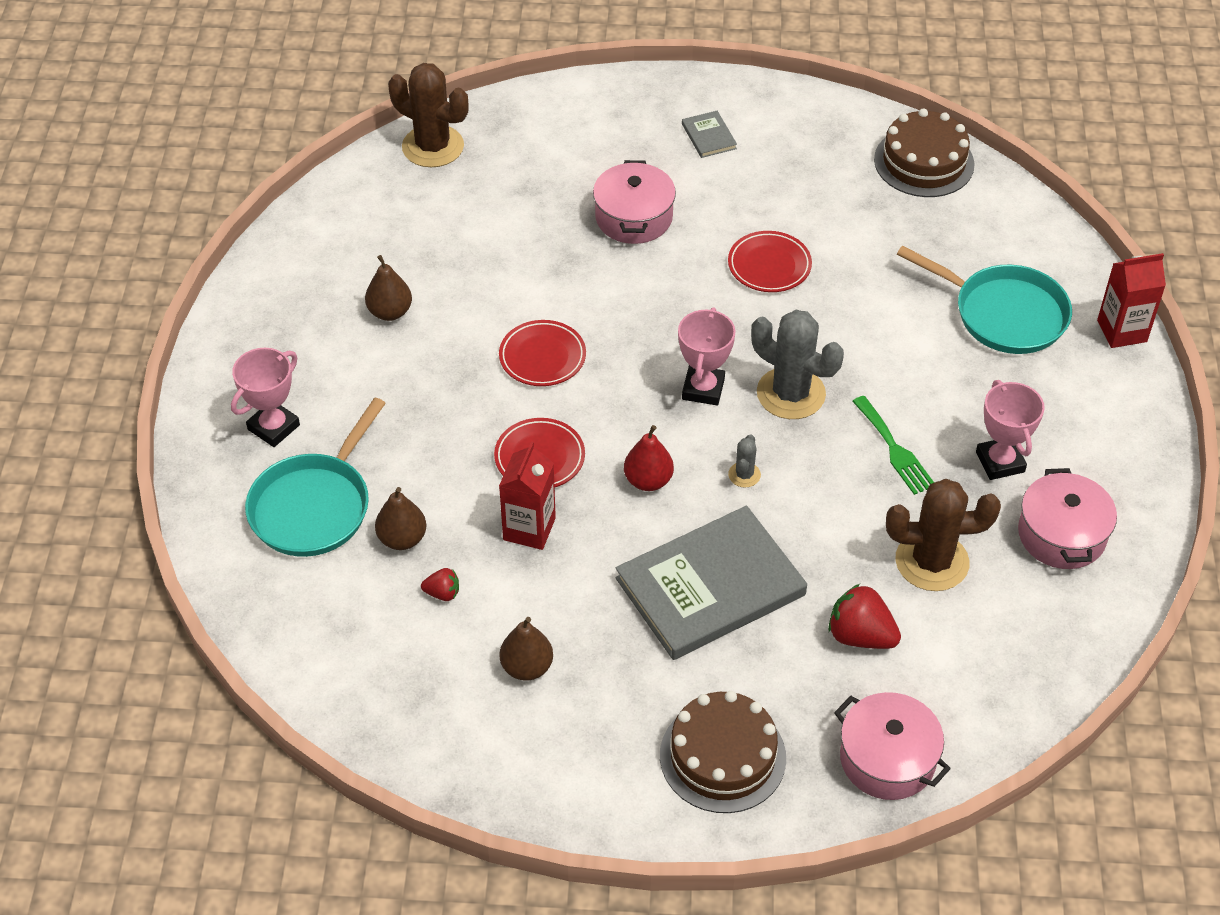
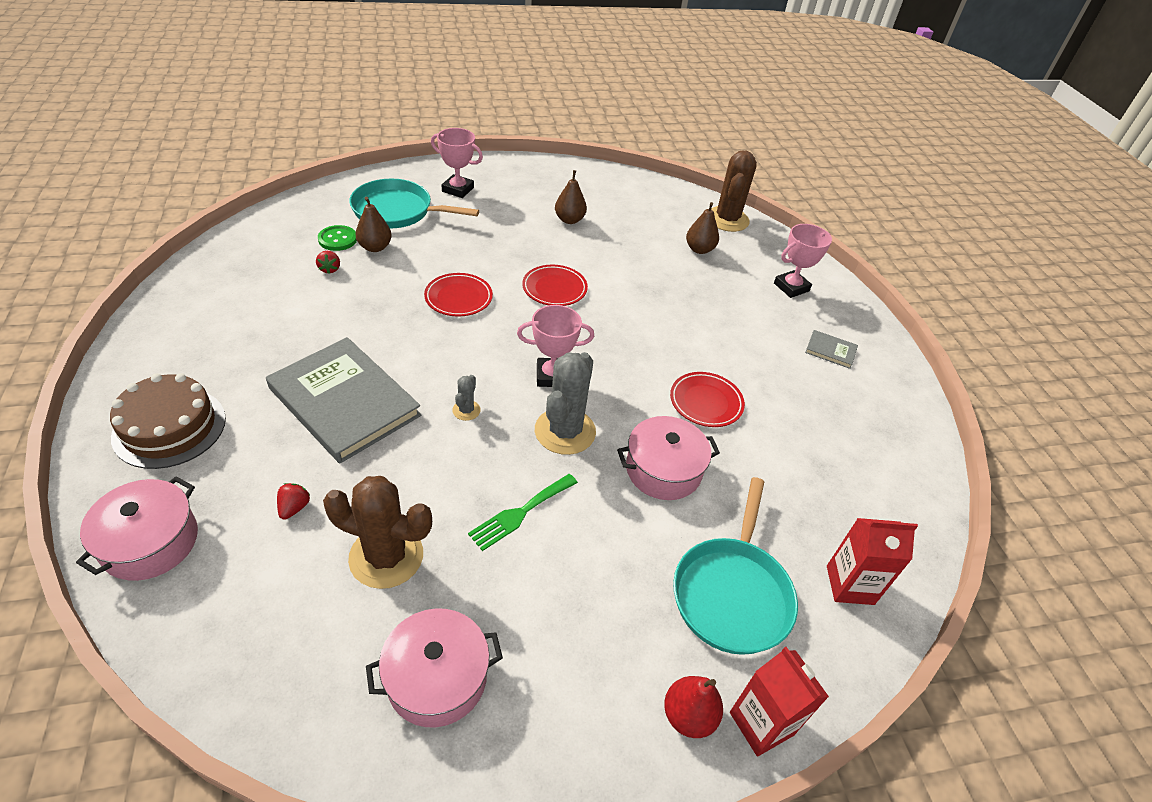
camera: 70 degrees right, 5 degrees down
red carton [499,441,556,550] -> red carton moved to [827,518,918,605]
brown pear [500,617,553,681] -> brown pear moved to [686,202,719,254]
pink pot [593,160,676,244] -> pink pot moved to [617,416,720,500]
red pear [624,425,674,491] -> red pear moved to [664,676,723,738]
grey book [682,111,737,158] -> grey book turned 60 degrees clockwise [805,330,858,369]
grey cactus [728,434,761,488] -> grey cactus turned 75 degrees counterclockwise [452,375,481,421]
red strawberry [828,584,901,649] -> red strawberry [277,483,310,520], size x0.54
brown cake [874,109,975,197] -> none
brown cactus [886,479,1001,591] -> brown cactus turned 60 degrees counterclockwise [323,476,432,589]
pink trophy [976,380,1045,480] -> pink trophy moved to [774,224,832,298]
none -> green button [318,225,357,251]

